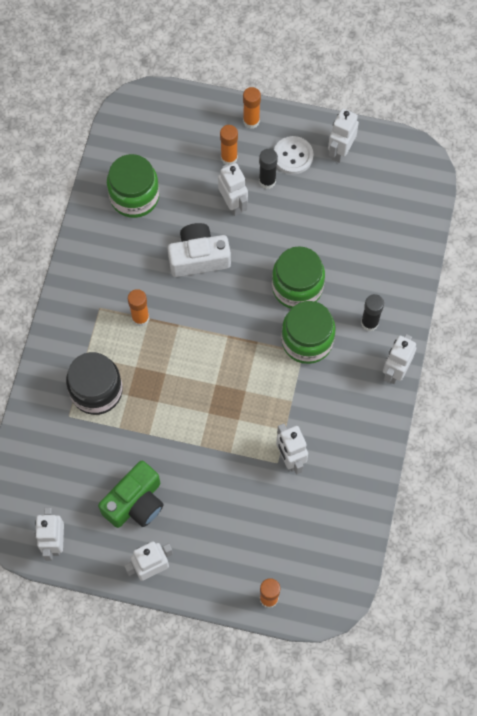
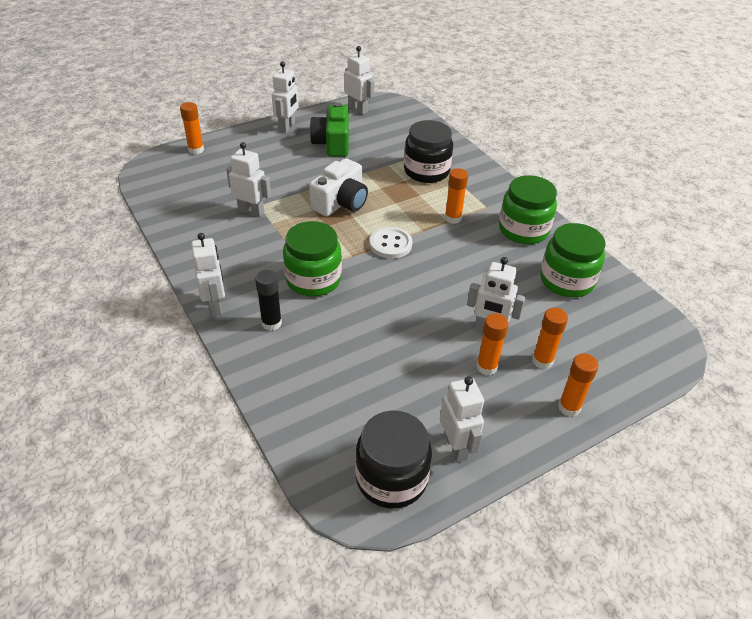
camera: 135 degrees right, 25 degrees down
white camera [167,223,231,277] -> white camera moved to [309,158,368,216]
black glue stick [259,149,278,189] -> orange glue stick [476,313,509,375]
green jar [272,246,325,309] -> green jar moved to [499,175,557,244]
white button [274,136,313,174] -> white button moved to [370,227,412,259]
none -> black jar [355,410,432,509]

